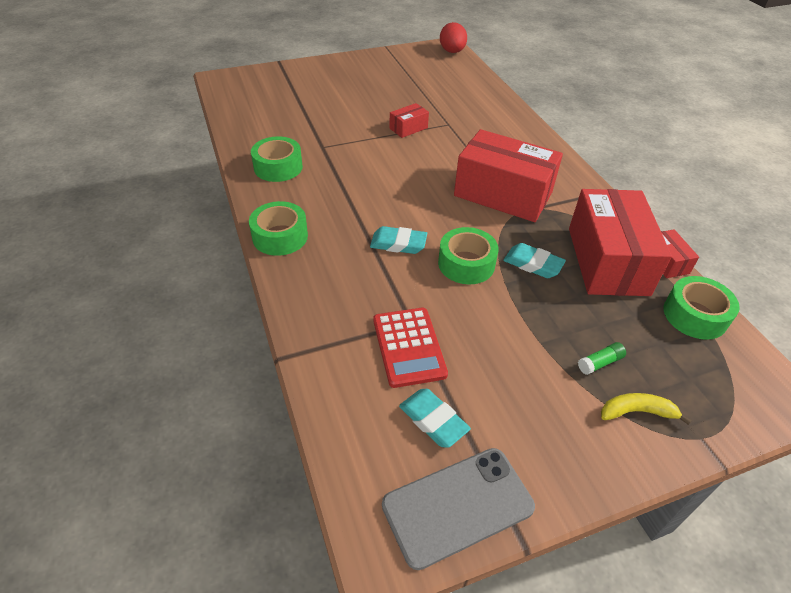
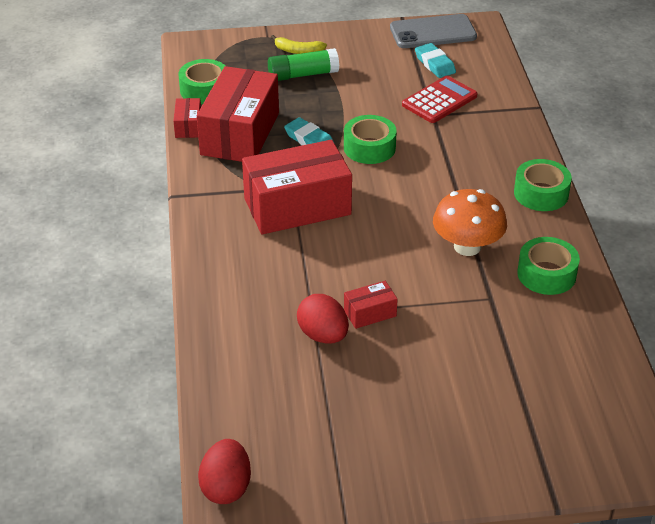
camera: 165 degrees left, 5 degrees down
turquoise eraser [370,226,427,254] -> none
red calculator [373,308,448,388] -> red calculator turned 45 degrees clockwise [402,76,478,123]
red box [454,129,563,222] -> red box turned 60 degrees counterclockwise [242,140,352,235]
green glue stick [578,342,626,375] -> green glue stick [268,48,339,81], size x1.95
none -> red egg [297,294,349,344]
none -> orange mushroom [433,189,507,256]

